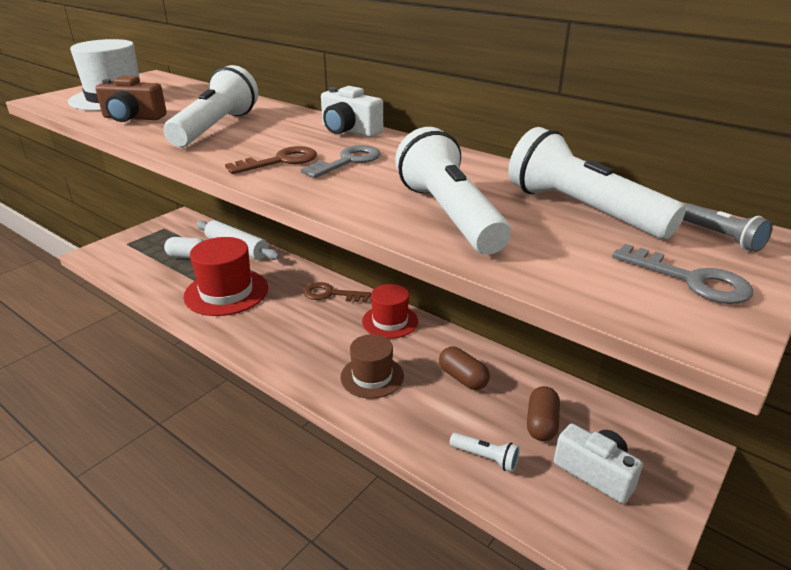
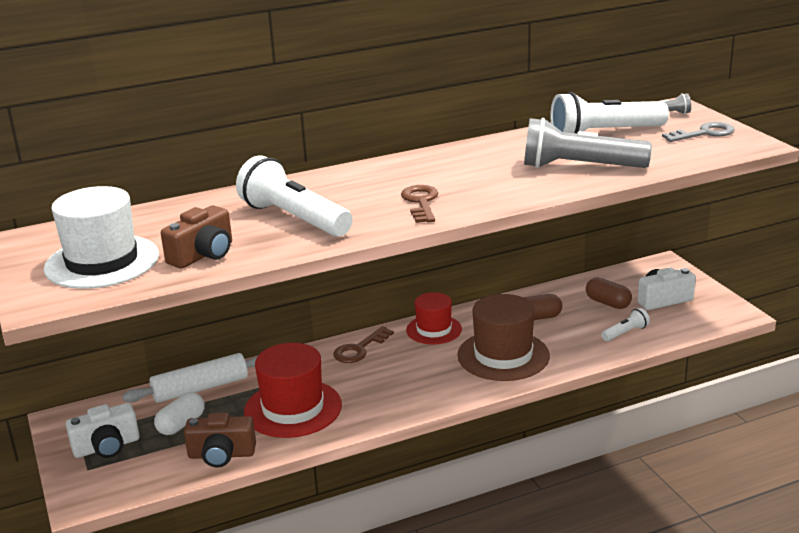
camera: 60 degrees left, 5 degrees down
grey key [301,145,381,178] -> none
white camera [321,86,383,137] -> white camera moved to [66,403,140,458]
brown hat [340,334,404,399] -> brown hat [457,294,550,381], size x1.58
white flashlight [395,127,511,254] -> grey flashlight [524,118,652,168]
none -> brown camera [184,412,256,468]

